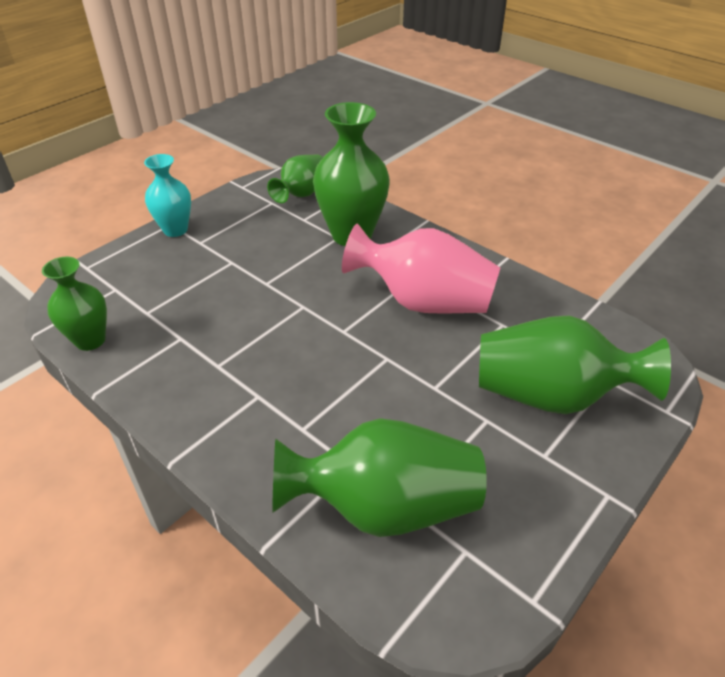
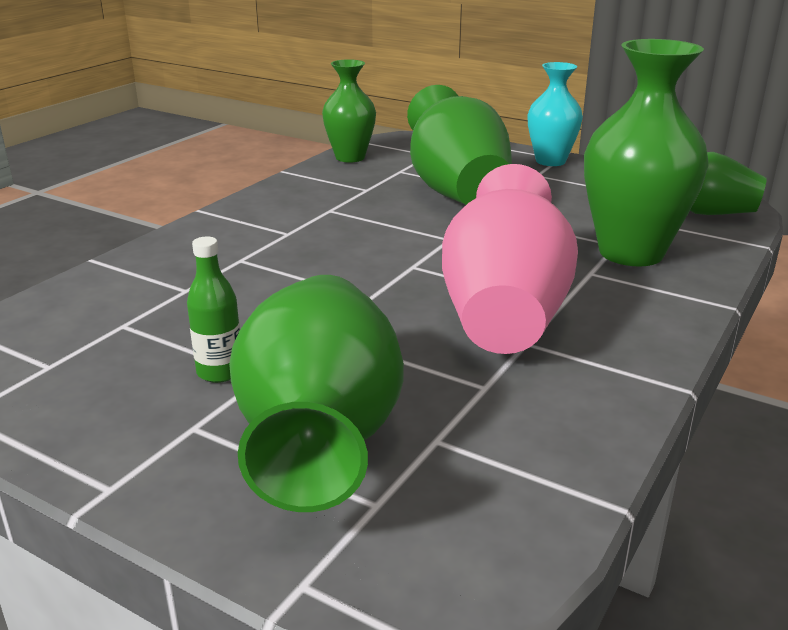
camera: 80 degrees right, 15 degrees down
green vase [272,418,487,537] -> green vase moved to [407,85,512,205]
none -> green bottle [187,237,240,383]

